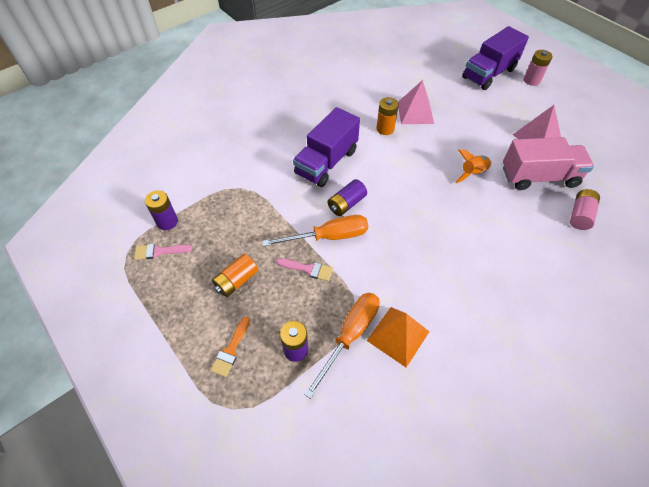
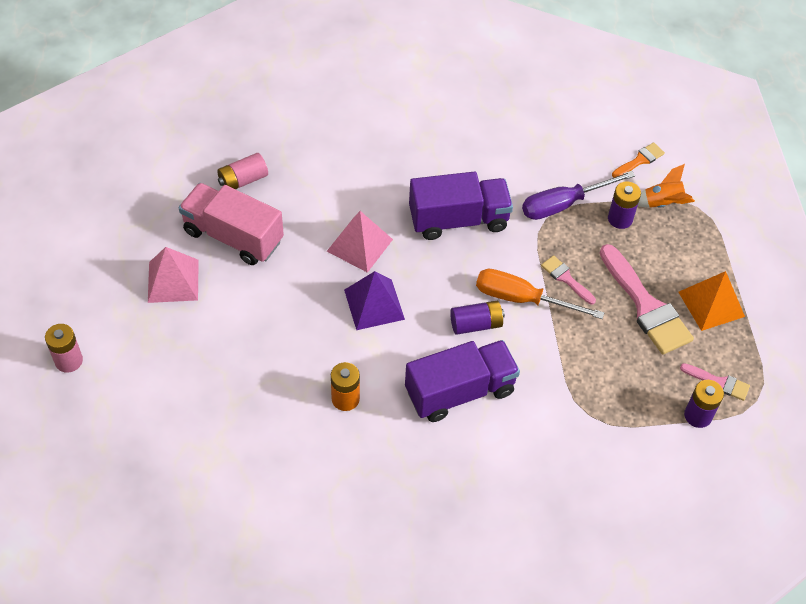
camera: 150 degrees left, 0 degrees up
orange brush [210,317,250,377] -> orange brush moved to [612,142,665,178]
orange battery [212,254,258,297] -> pink brush [600,244,694,355]
orange screwdriver [304,293,380,399] -> purple screwdriver [522,171,635,220]
orange pyramid [367,307,429,367] -> orange pyramid moved to [678,271,745,331]
pink pyramid [398,80,434,124] -> pink pyramid moved to [327,211,393,273]
orange rocket [455,149,492,183] -> orange rocket moved to [638,164,695,208]
purple truck [462,26,529,90] -> purple truck moved to [409,172,513,240]
none -> purple pyramid [344,271,405,330]

